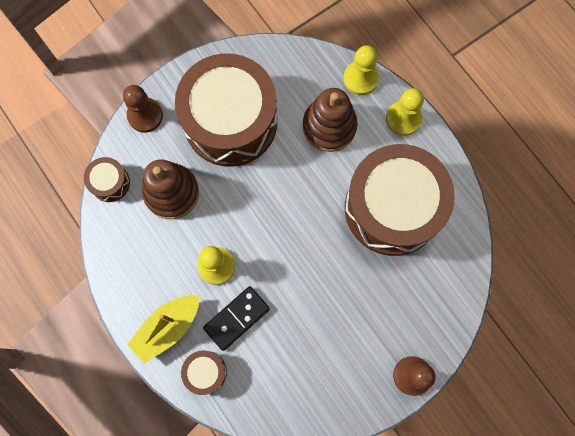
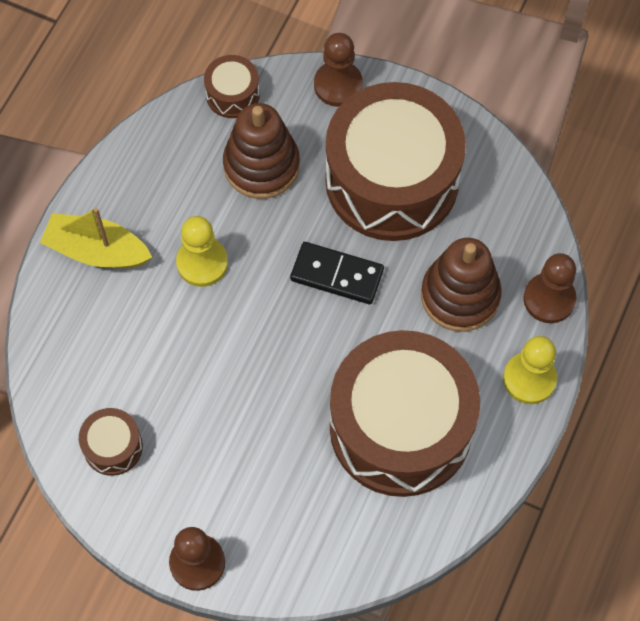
camera: 60 degrees right, 10 degrees down
brown drum [181,350,227,395] -> brown drum moved to [79,408,143,476]
black domino [203,286,270,351] -> black domino moved to [290,242,384,304]
yellow pawn [343,45,379,95] -> brown pawn [523,253,576,323]

